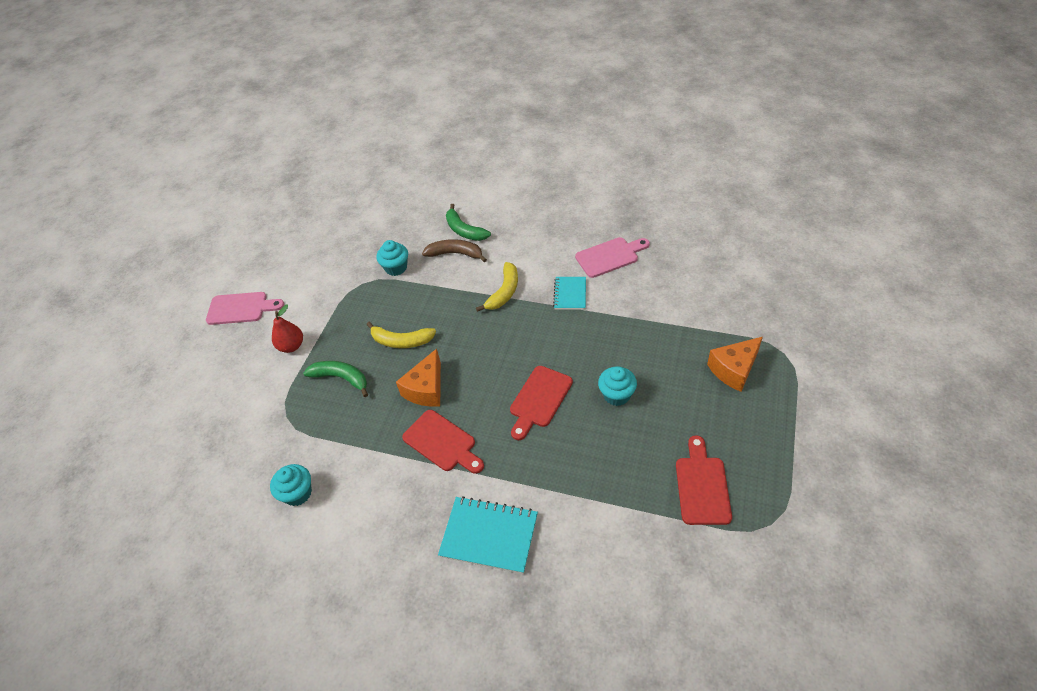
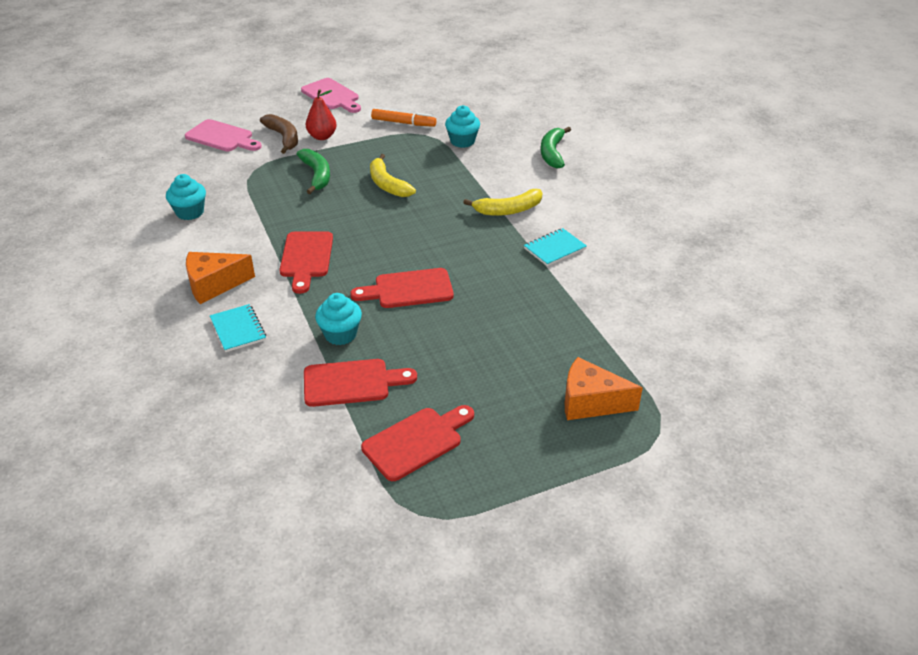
camera: 45 degrees right, 10 degrees down
orange cheese [396,349,441,407] -> orange cheese moved to [186,252,255,304]
brown banana [422,239,487,263] -> brown banana moved to [260,114,298,154]
turquoise notebook [438,496,538,574] -> turquoise notebook [210,304,266,352], size x0.62
pink cutting board [575,237,650,278] -> pink cutting board moved to [185,119,262,151]
turquoise cupcake [598,366,637,406] -> turquoise cupcake moved to [315,293,362,345]
none -> red cutting board [304,359,417,407]
none -> orange marker [371,109,437,127]

